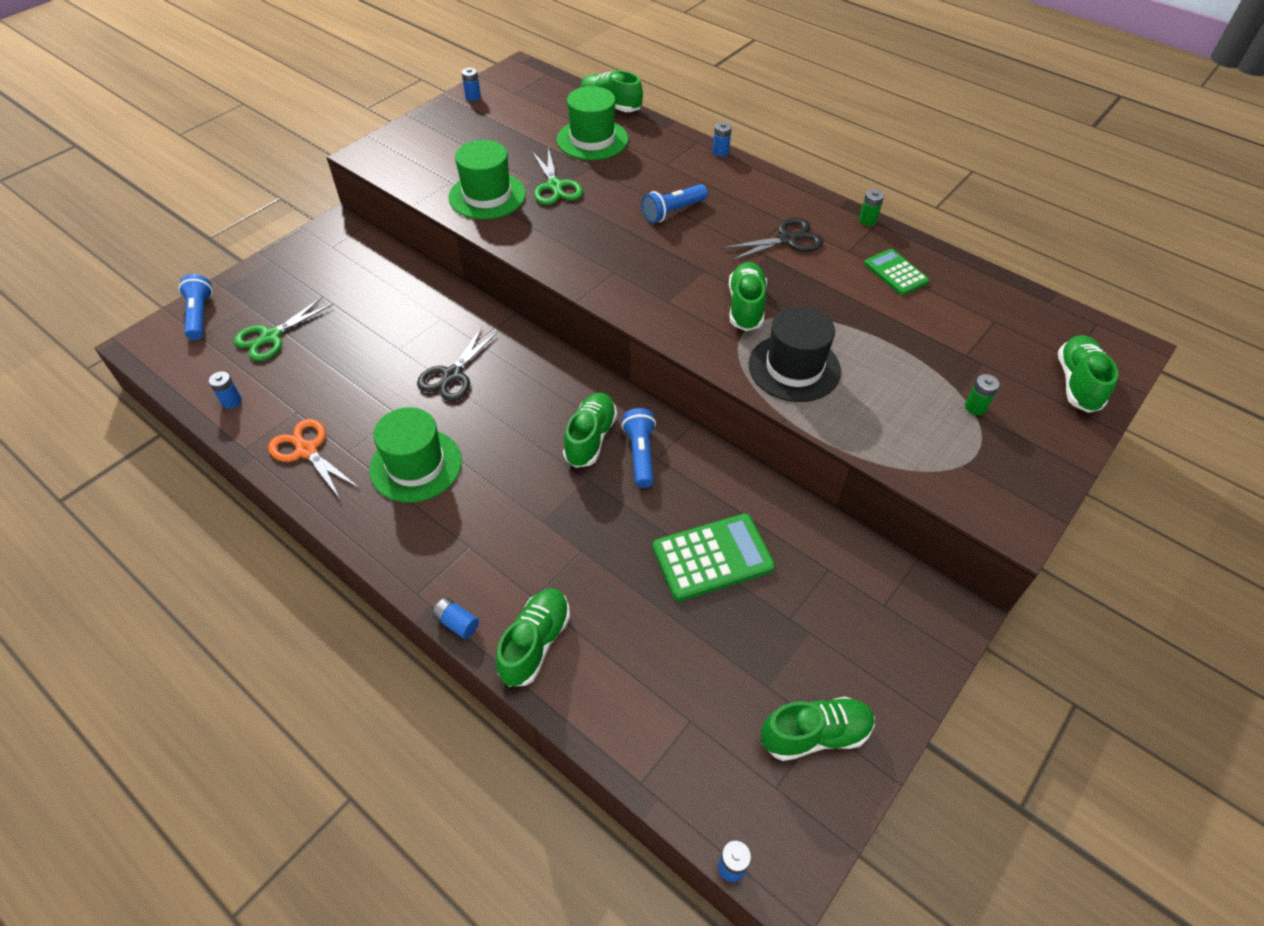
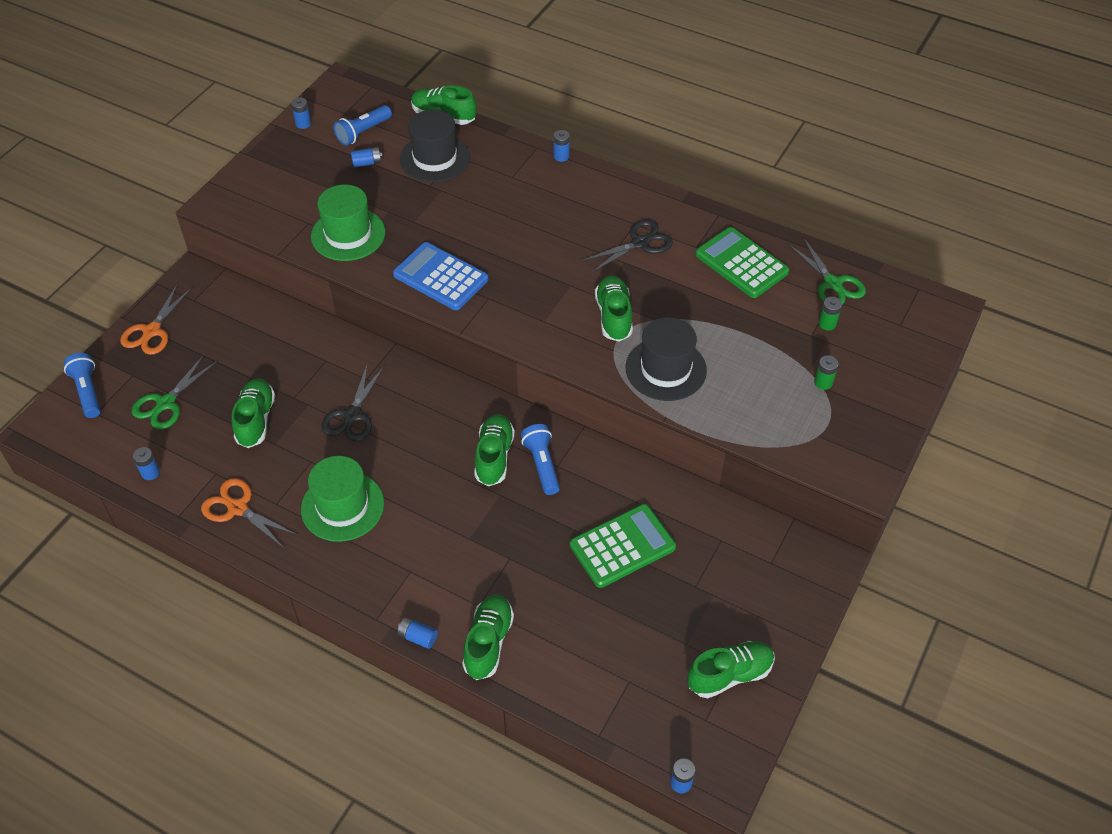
camera: 10 degrees left, 0 degrees up
green scissors [532,147,583,205] -> green scissors moved to [789,238,866,305]
green hat [557,86,628,160] -> black hat [400,110,470,182]
blue flashlight [642,184,708,223] -> blue flashlight moved to [334,105,392,146]
green battery [859,189,884,226] -> green battery moved to [818,297,842,331]
green calculator [864,249,929,295] -> green calculator [695,227,789,298], size x1.59
green shoe [1058,335,1118,413] -> green shoe moved to [232,378,275,448]
none -> orange scissors [120,285,192,355]
none -> blue battery [351,147,382,168]
none -> blue calculator [393,242,488,310]

